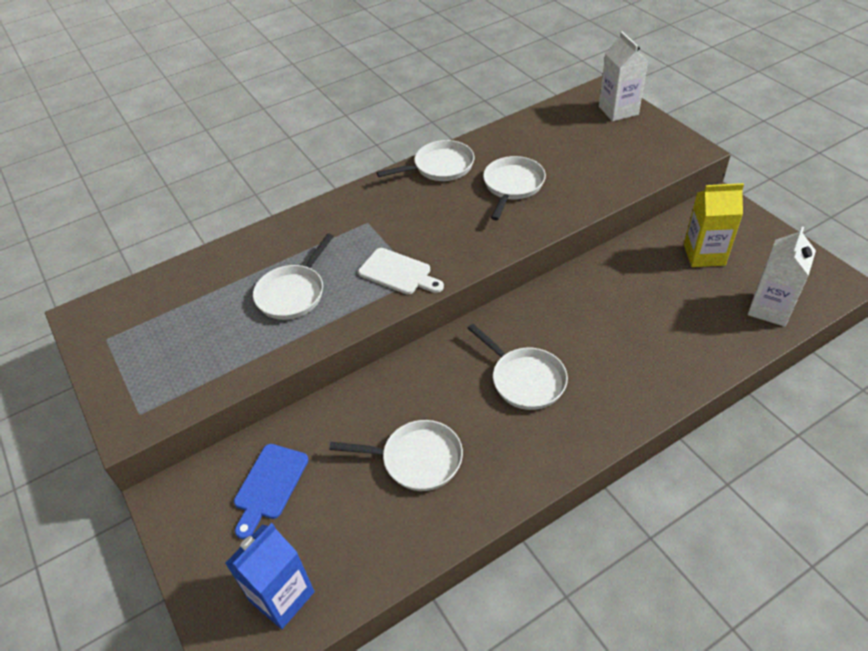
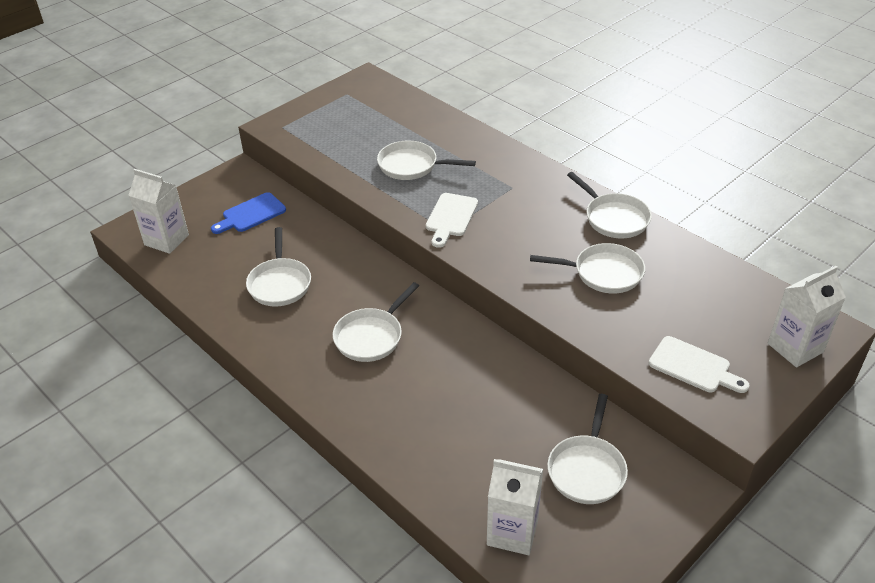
camera: 75 degrees right, 5 degrees down
blue carton [225,523,315,629] -> white carton [128,169,189,254]
blue cutting board [234,444,308,539] -> blue cutting board turned 45 degrees counterclockwise [211,192,286,234]
yellow carton [684,183,744,267] -> white pan [547,394,628,504]
none -> white cutting board [649,336,749,393]

